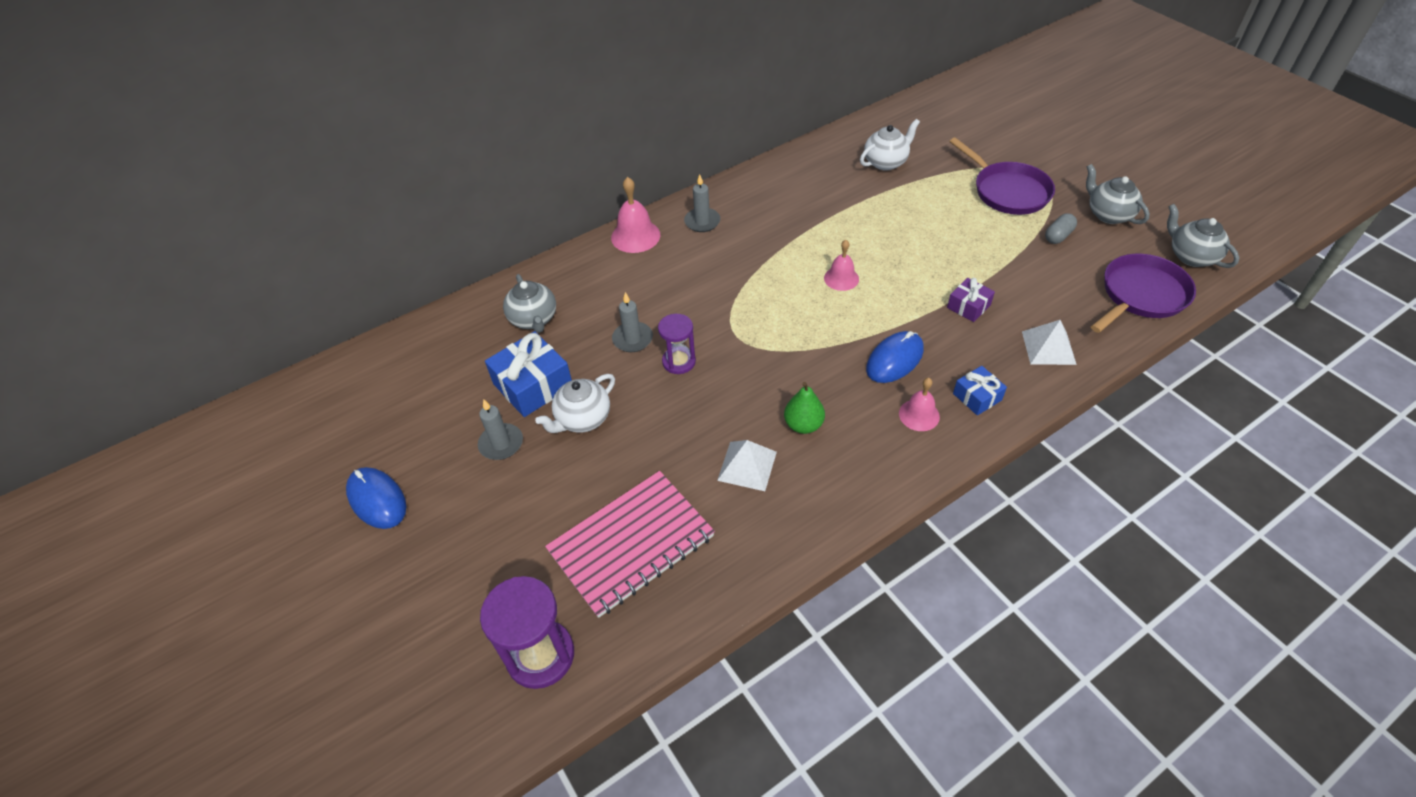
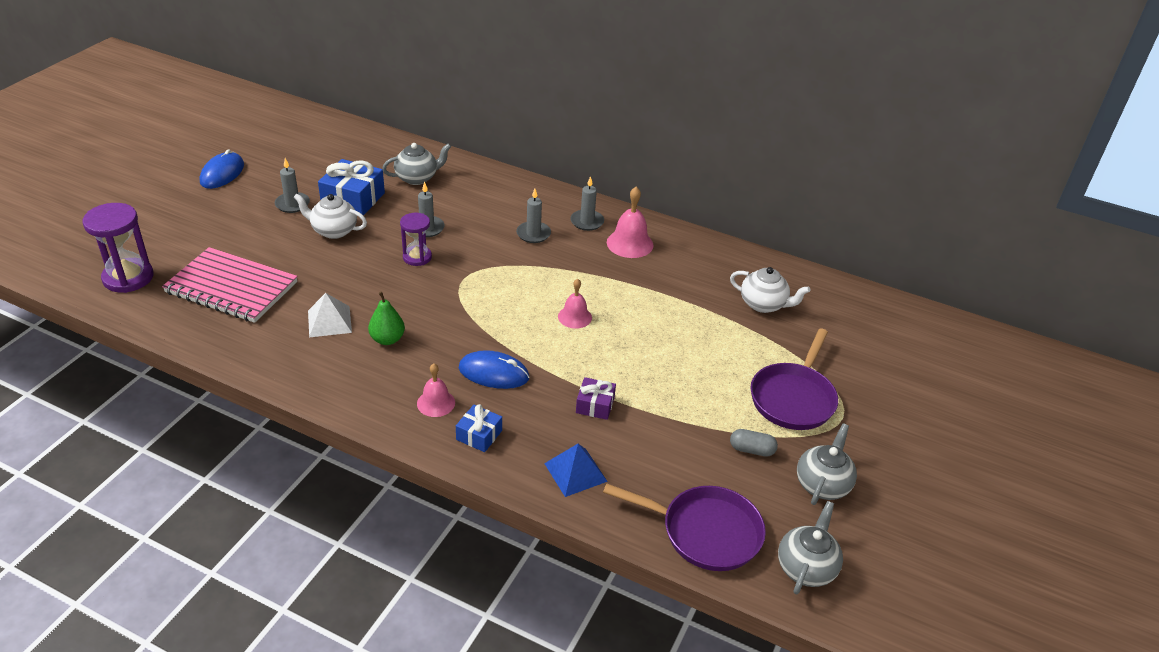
camera: 55 degrees right, 10 degrees down
grey teapot [503,274,556,333] -> grey teapot turned 150 degrees counterclockwise [382,143,451,185]
pink bell [611,177,660,253] -> pink bell moved to [607,187,653,258]
white pyramid [1022,320,1077,365] -> blue pyramid [544,444,608,497]
none -> grey candle [516,189,551,243]

